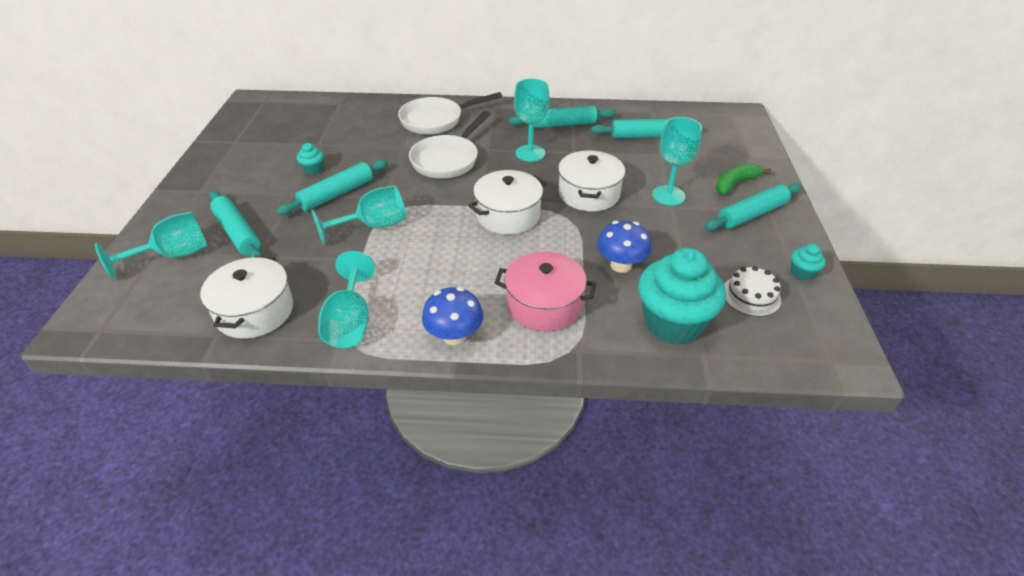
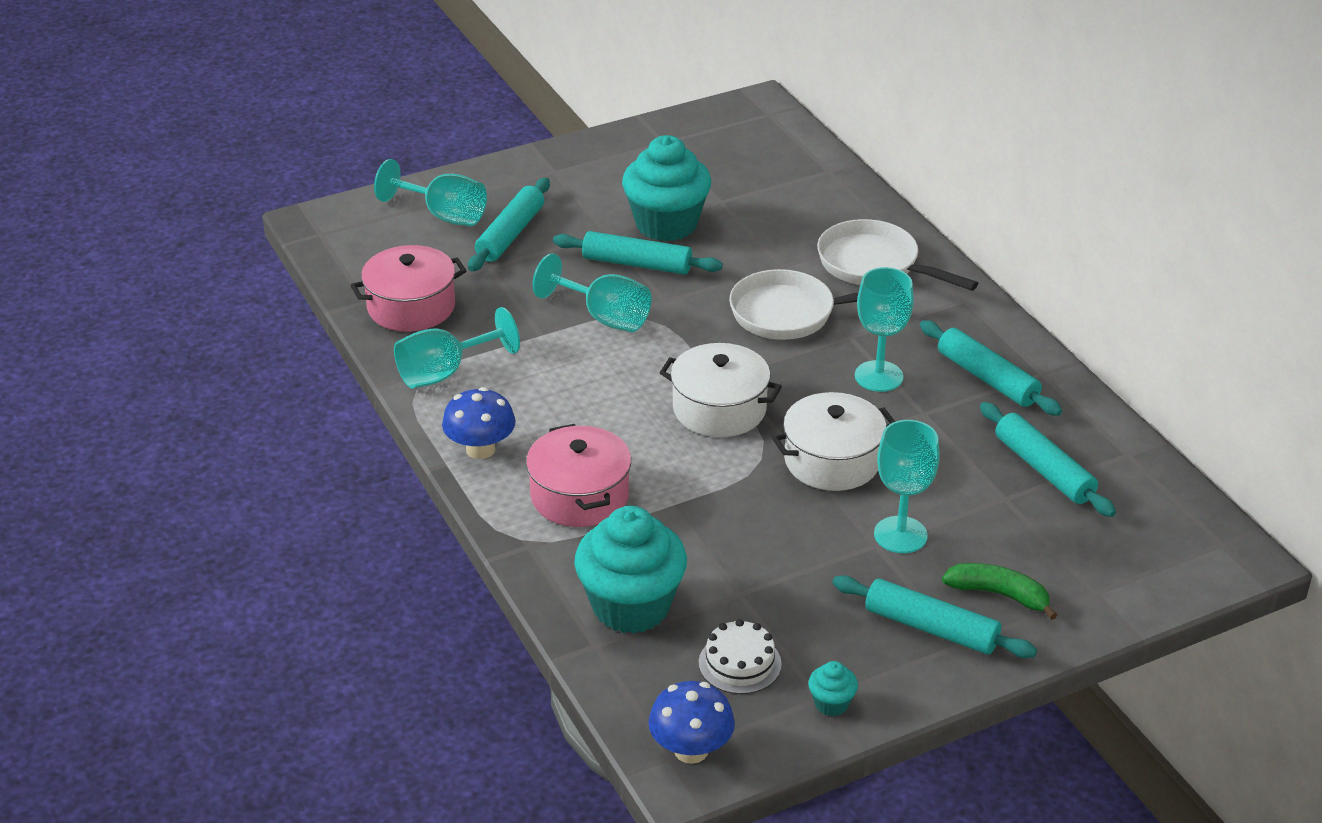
camera: 60 degrees right, 5 degrees down
white pot [200,256,293,339] -> pink pot [351,245,466,332]
turquoise cupcake [297,143,324,175] -> turquoise cupcake [622,135,711,241], size x2.37
blue mushroom [597,221,652,273] -> blue mushroom moved to [648,681,735,764]

